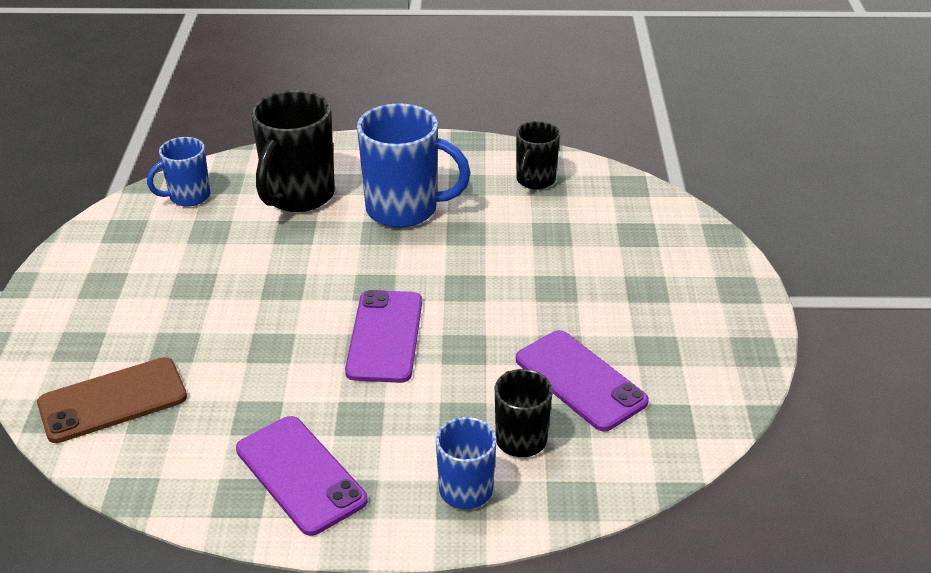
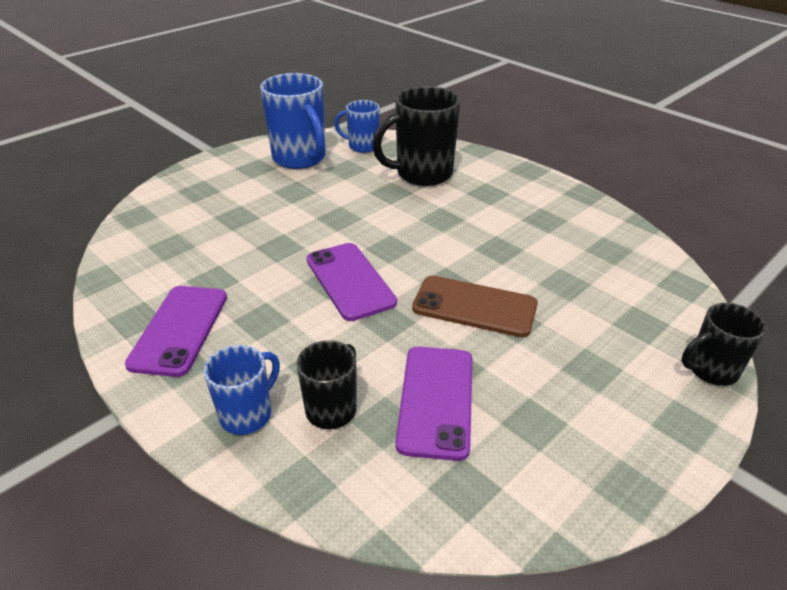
camera: 45 degrees right, 0 degrees up
brown phone [37,357,187,443] -> brown phone moved to [412,276,538,337]
purple phone [345,290,422,383] -> purple phone turned 75 degrees counterclockwise [307,243,397,321]
blue mug [357,103,470,228] -> blue mug moved to [260,73,326,169]
black mug [516,121,560,190] -> black mug moved to [682,303,767,386]

